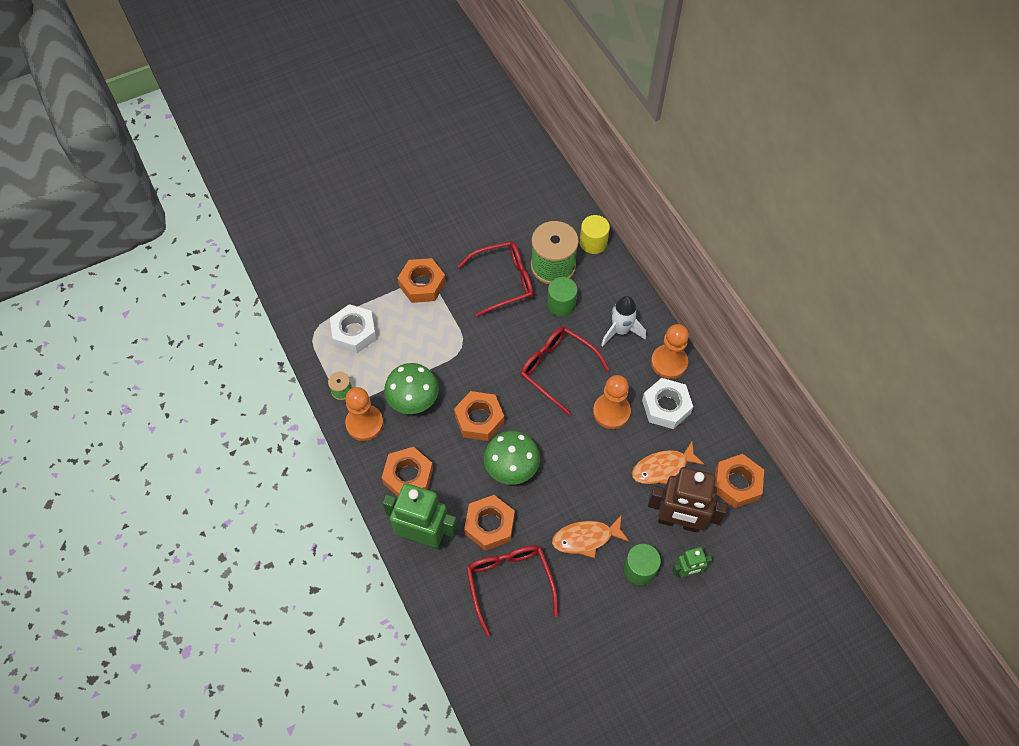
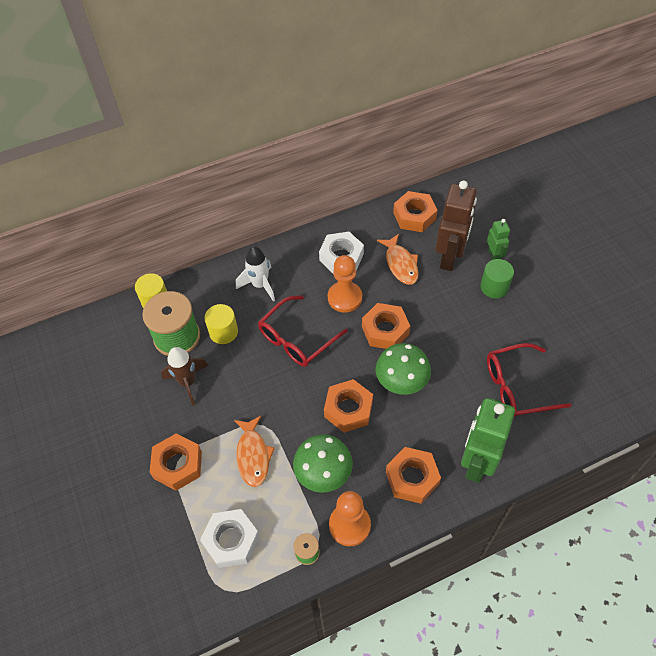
camera: 85 degrees left, 5 degrees down
red glasses [458,241,533,317] -> brown rocket [161,347,208,406]
orange nut [464,495,515,551] -> orange nut moved to [362,303,410,349]
green cylinder [547,277,578,316] -> yellow cylinder [205,304,238,344]
orange fish [552,516,629,558] -> orange fish moved to [234,416,275,487]
orange pawn [651,324,689,379] -> none

